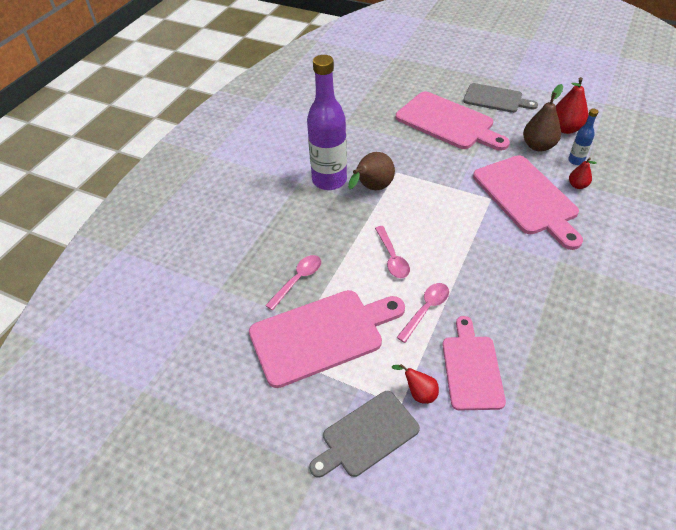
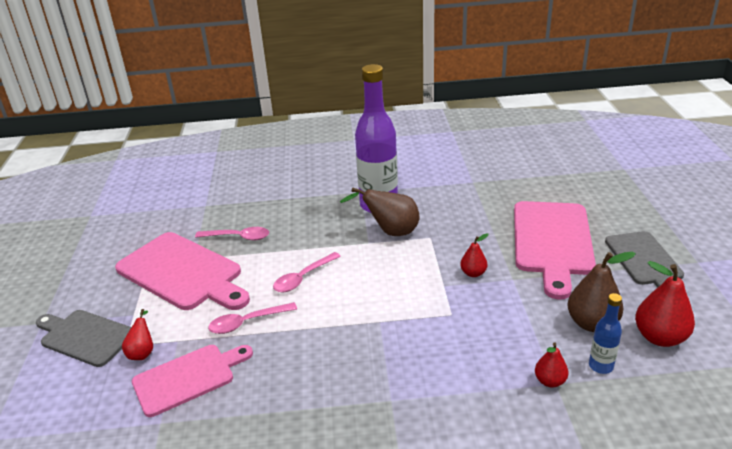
camera: 60 degrees right, 15 degrees down
pink spoon [396,283,449,343] -> pink spoon turned 150 degrees clockwise [208,302,297,334]
pink cutting board [473,155,583,250] -> none
none -> red pear [460,233,488,277]

